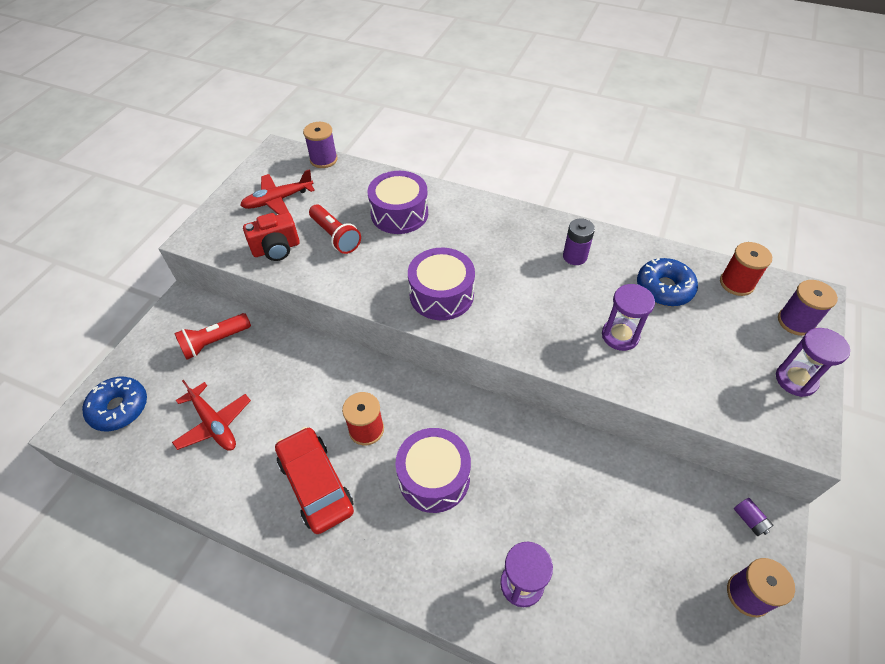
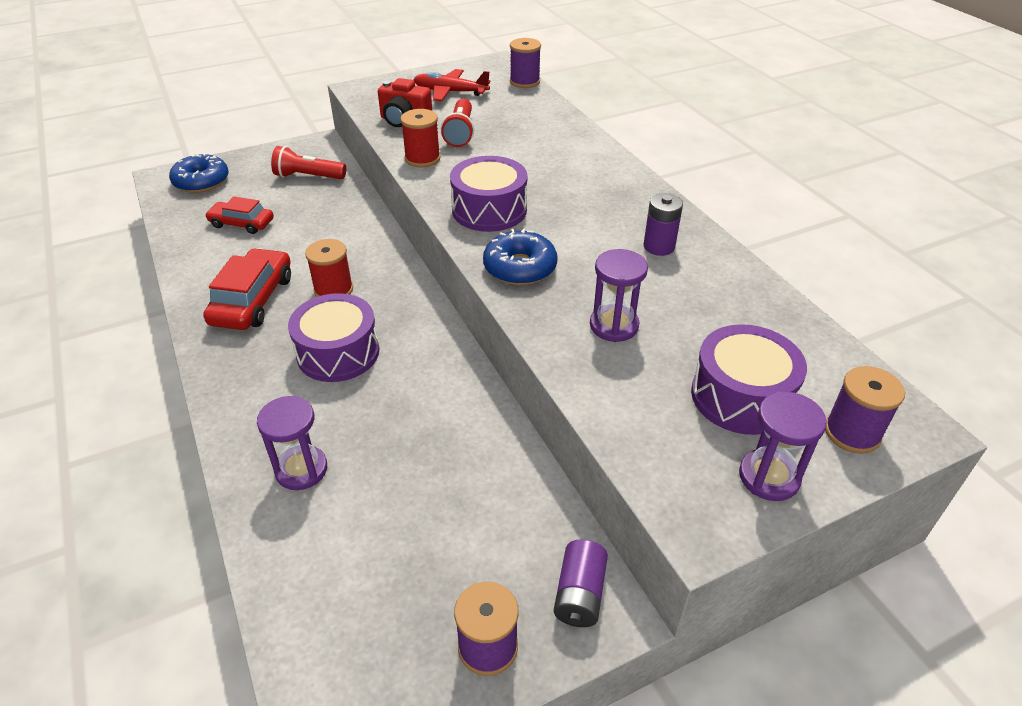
camera: 40 degrees right, 10 degrees down
red plane [172,380,251,451] -> red car [205,196,274,234]
purple drum [368,171,428,234] -> purple drum moved to [691,324,807,435]
blue donut [637,258,698,306] -> blue donut moved to [483,229,558,285]
red spool [720,242,772,296] -> red spool moved to [400,109,440,167]
purple battery [734,498,773,536] -> purple battery [554,539,608,627], size x1.56

